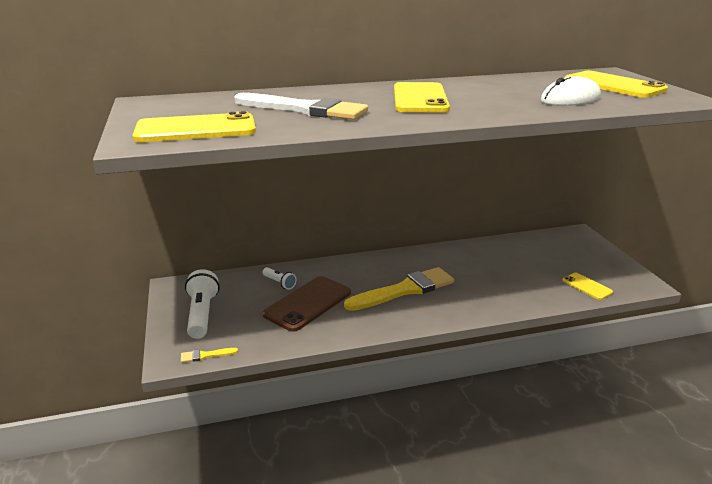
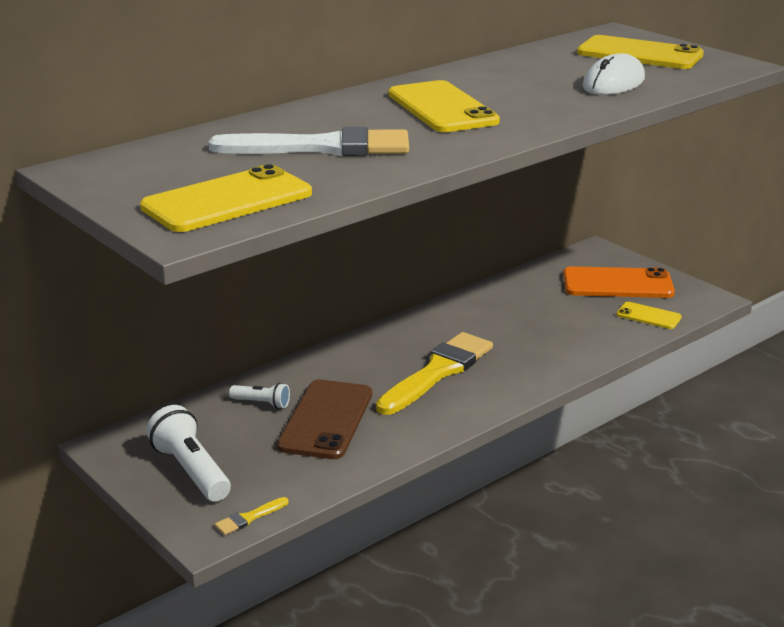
camera: 25 degrees left, 0 degrees up
none -> orange phone [563,266,675,298]

